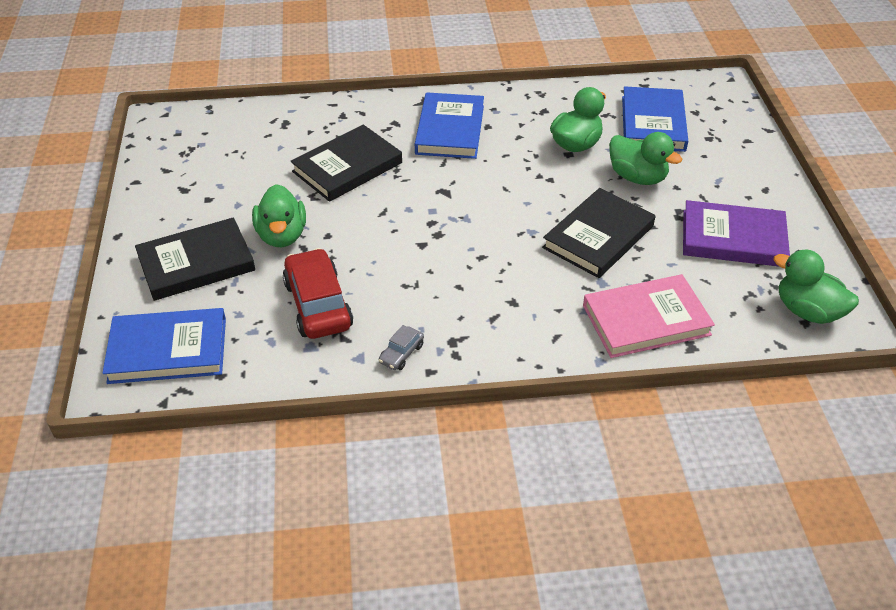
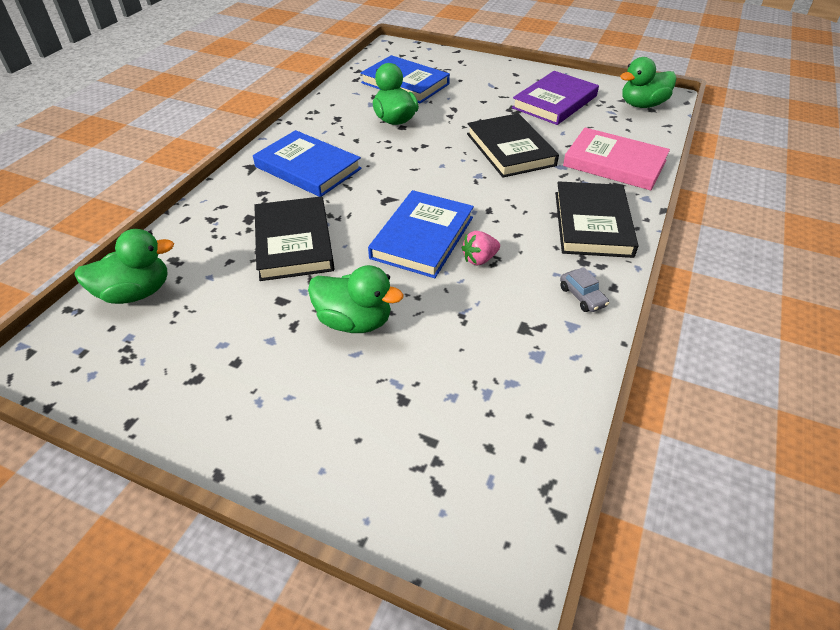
camera: 60 degrees left, 0 degrees up
blue book [102,308,226,384] -> blue book moved to [368,190,474,278]
black book [135,217,255,301] -> black book moved to [555,181,638,258]
red car [283,248,353,339] -> none
pink book [583,274,715,358] -> pink book turned 75 degrees counterclockwise [563,128,670,190]
green duck [609,132,682,185] -> green duck moved to [74,229,174,304]
none -> pink strawberry [461,231,500,266]

